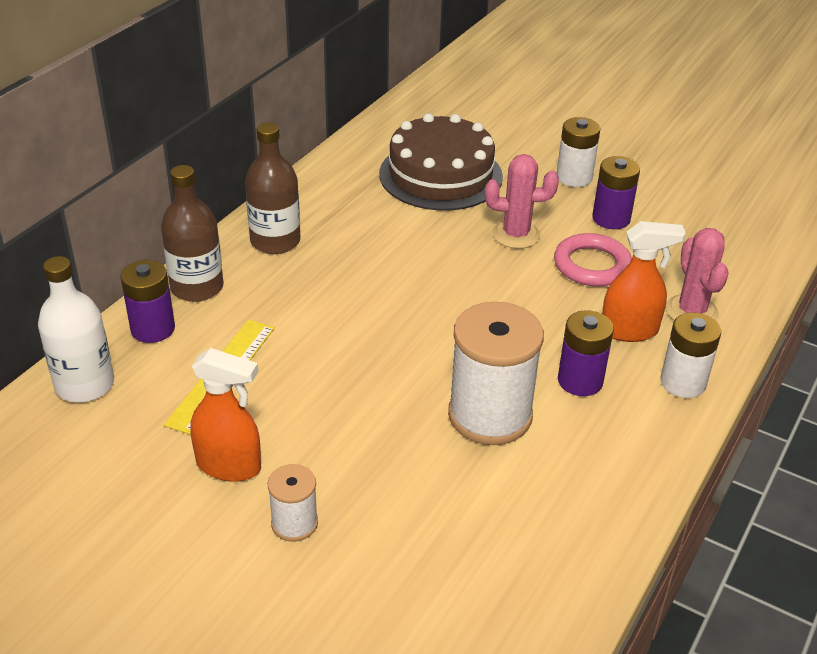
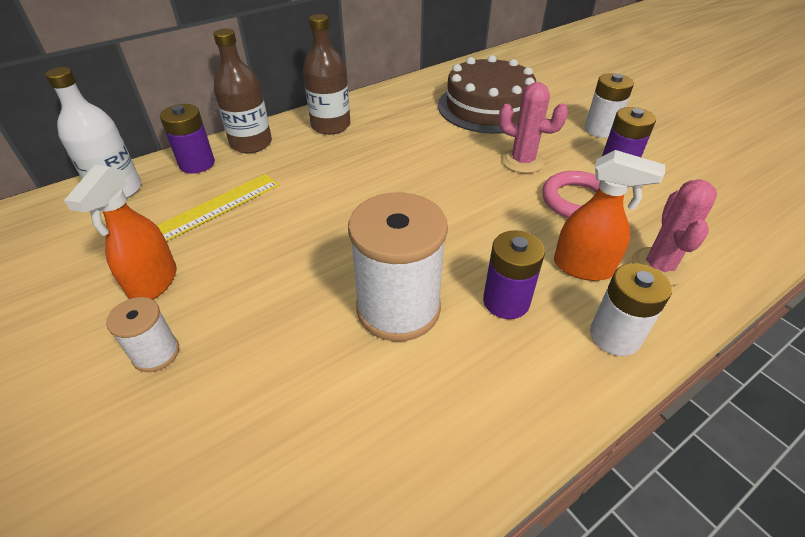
camera: 25 degrees right, 5 degrees up
orange spray bottle [190,348,261,482] -> orange spray bottle turned 60 degrees clockwise [64,165,177,300]

